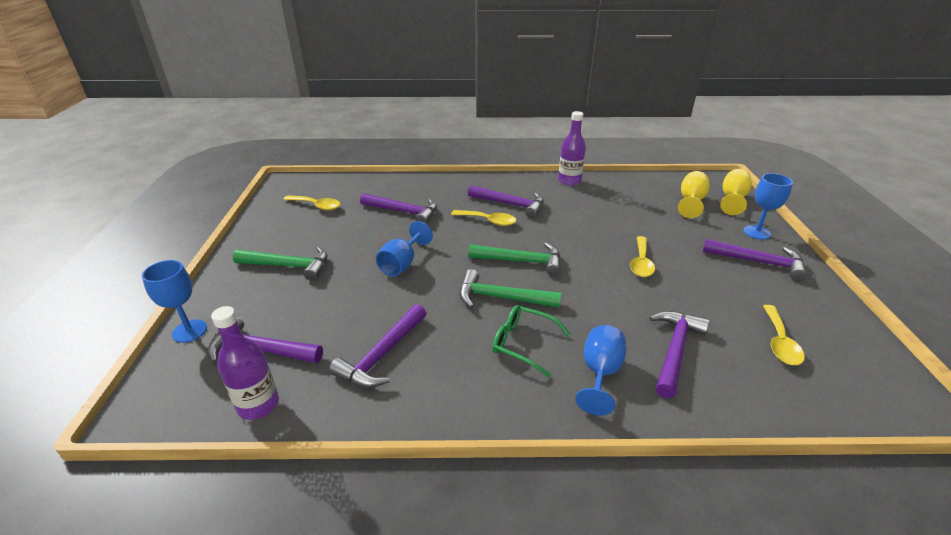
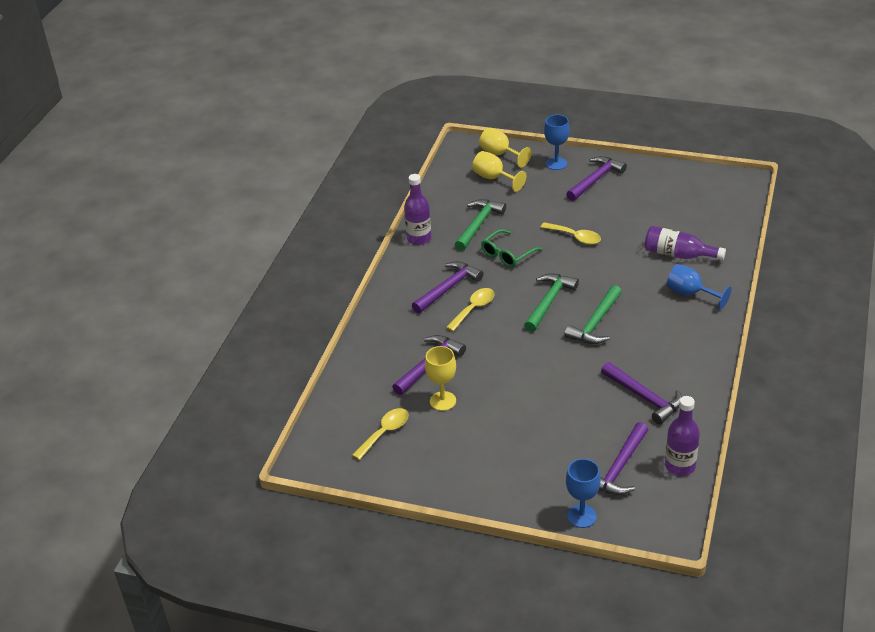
camera: 70 degrees left, 5 degrees up
green hammer [233,247,327,281] -> green hammer moved to [455,199,506,251]
blue goblet [376,221,433,276] -> none
green glasses [492,305,571,378] -> green glasses moved to [481,229,542,267]
purple hammer [650,311,710,398] -> purple bottle [645,226,726,260]
yellow spoon [763,305,805,365] -> none
none -> yellow goblet [425,346,456,411]

